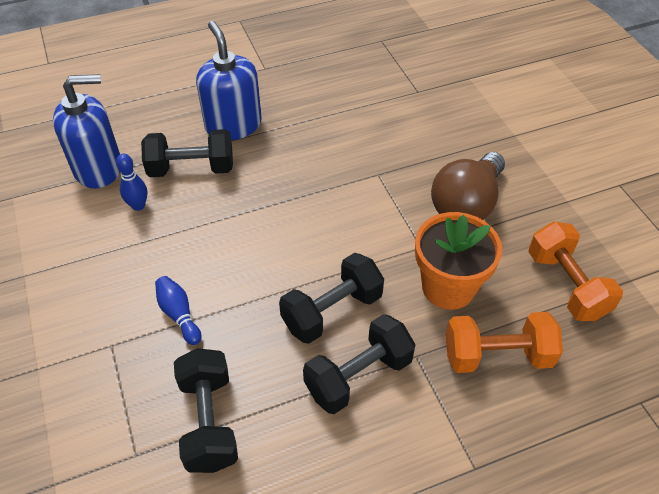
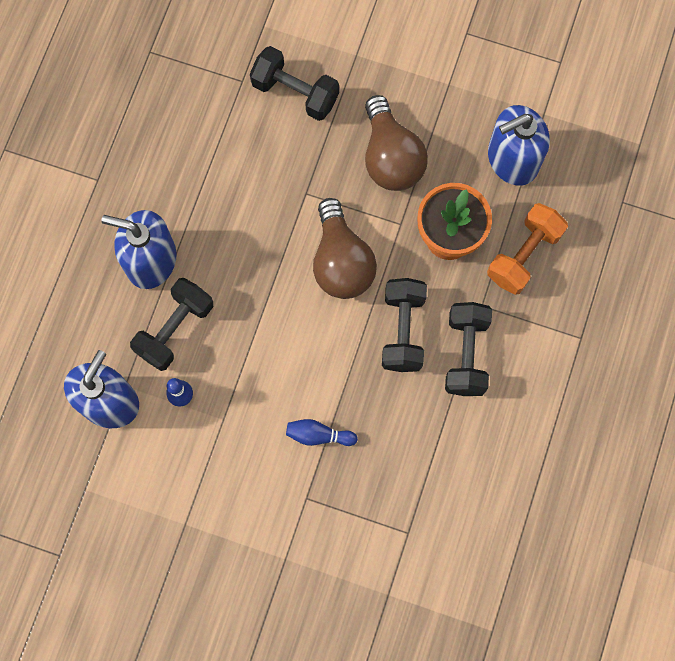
camera: 50 degrees left, 25 degrees up
black dumbbell [174,348,238,473] -> black dumbbell moved to [250,46,339,121]
orange dumbbell [528,221,623,321] -> blue soap dispenser [488,105,550,186]
none -> brown light bulb [313,198,377,299]

